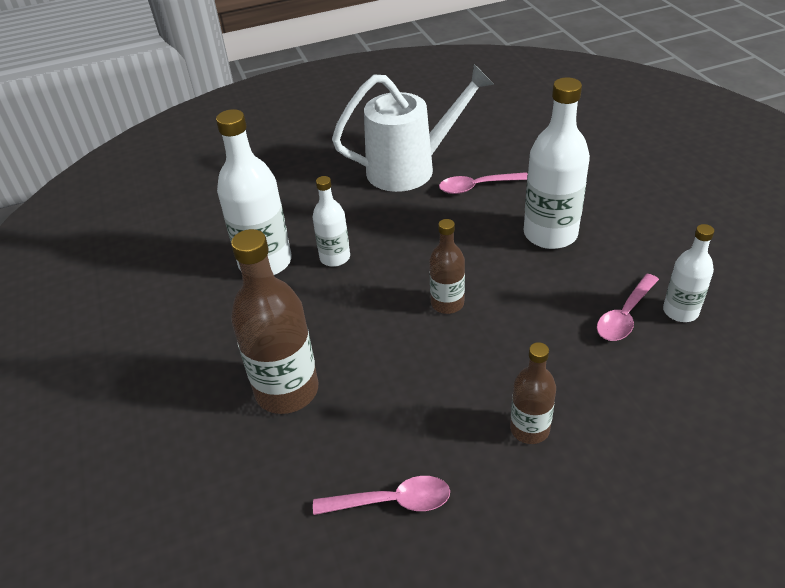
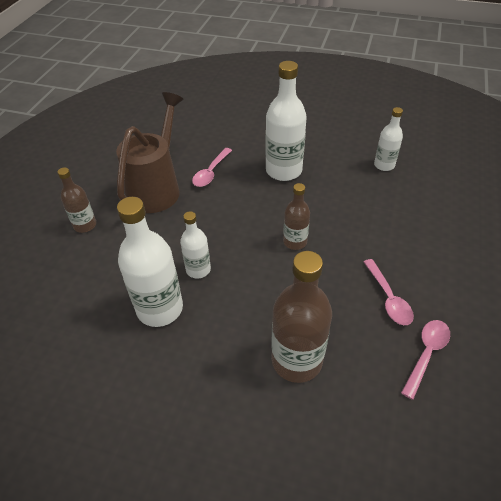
camera: 55 degrees left, 5 degrees up
white watering can [332,64,494,192] -> brown watering can [116,92,183,213]
brown bottle [510,342,556,444] -> brown bottle moved to [57,167,96,233]
pink spoon [597,274,659,341] -> pink spoon moved to [364,259,414,325]

